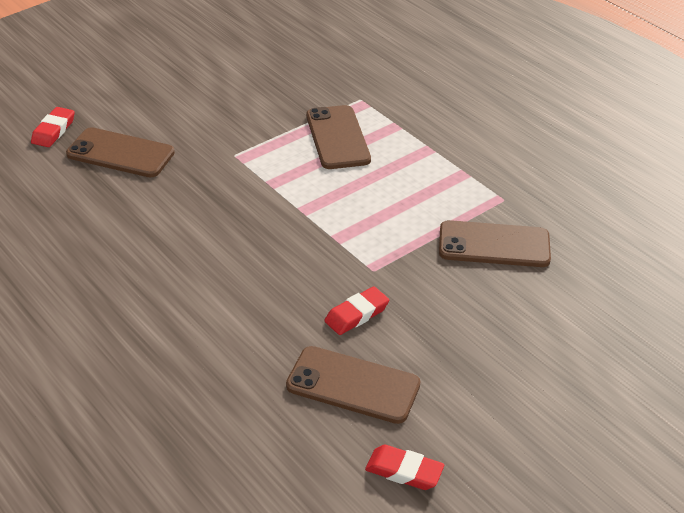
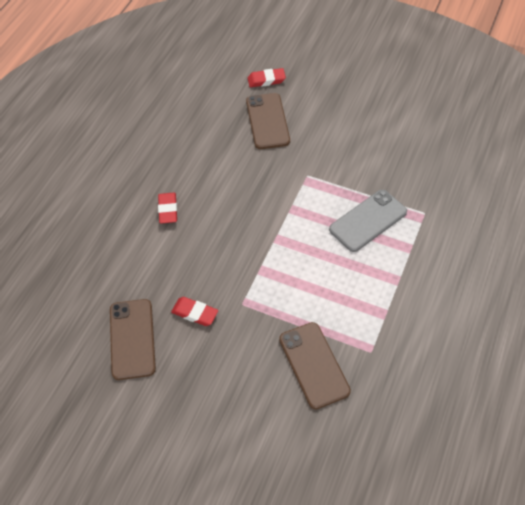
camera: 65 degrees right, 15 degrees up
brown phone [306,105,371,169] -> grey phone [329,190,407,252]
red eraser [365,445,444,490] -> red eraser moved to [158,193,177,224]

